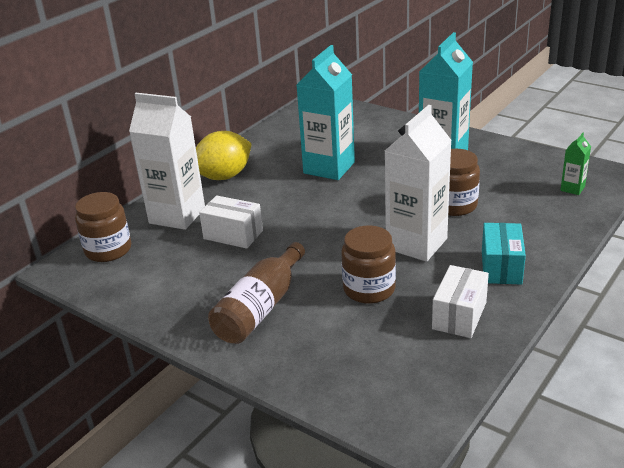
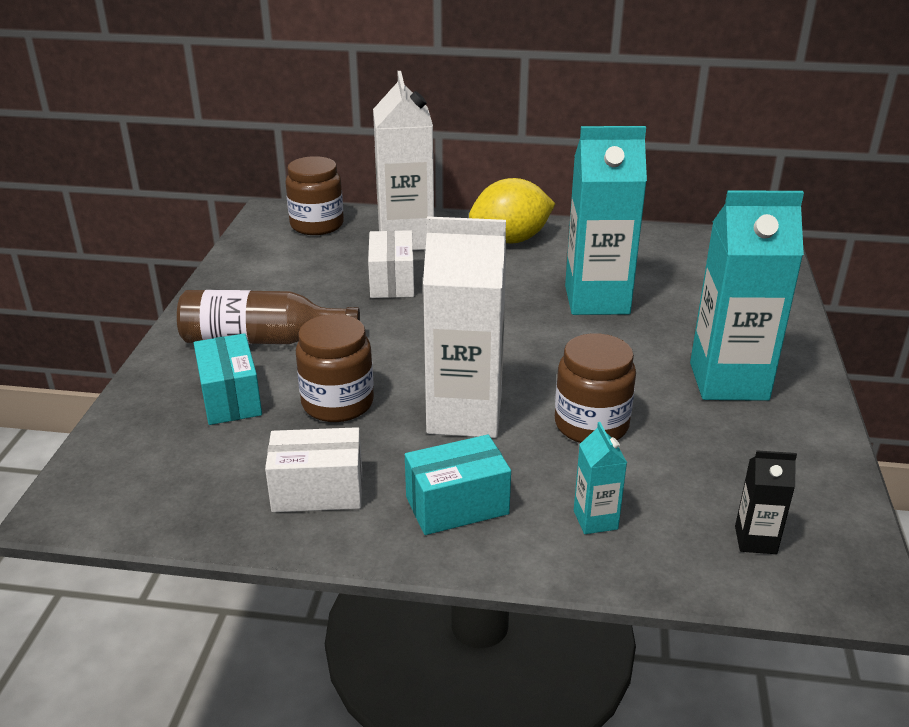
camera: 60 degrees right, 0 degrees up
yellow lemon [196,131,252,180] -> yellow lemon turned 45 degrees counterclockwise [469,178,555,243]
green carton [560,133,591,195] -> black carton [735,450,797,554]
none -> turquoise box [194,333,262,425]
none -> turquoise carton [574,422,627,534]

